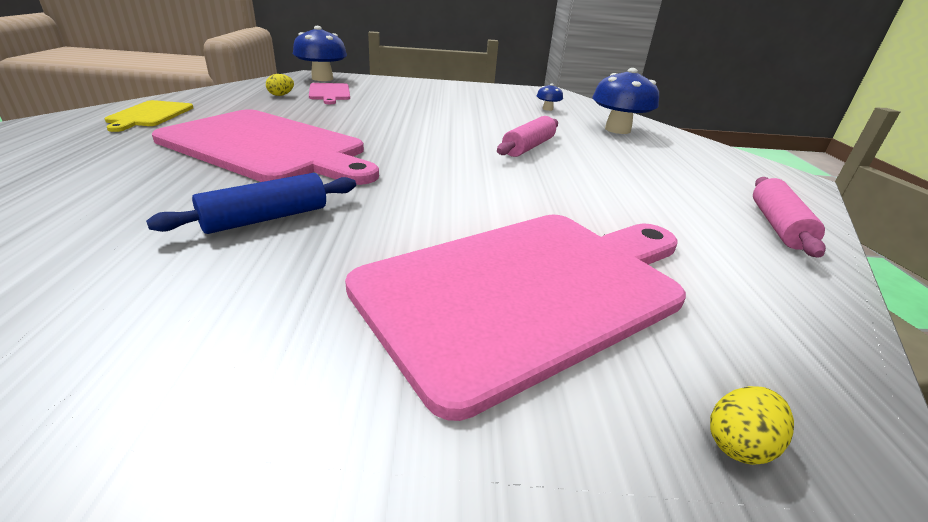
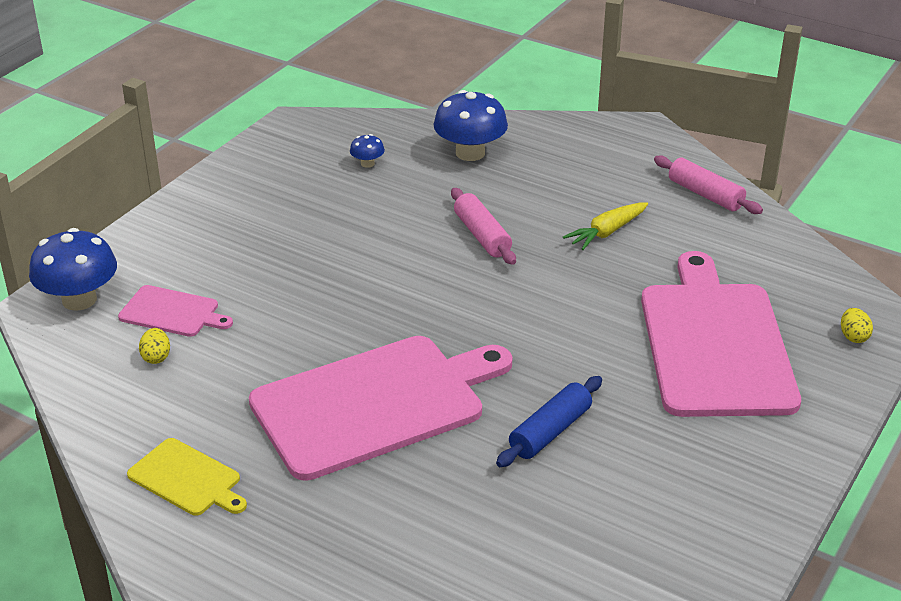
camera: 55 degrees left, 5 degrees up
blue rolling pin [146,173,356,234] -> blue rolling pin turned 45 degrees clockwise [496,376,602,467]
none -> yellow carrot [563,203,648,250]

